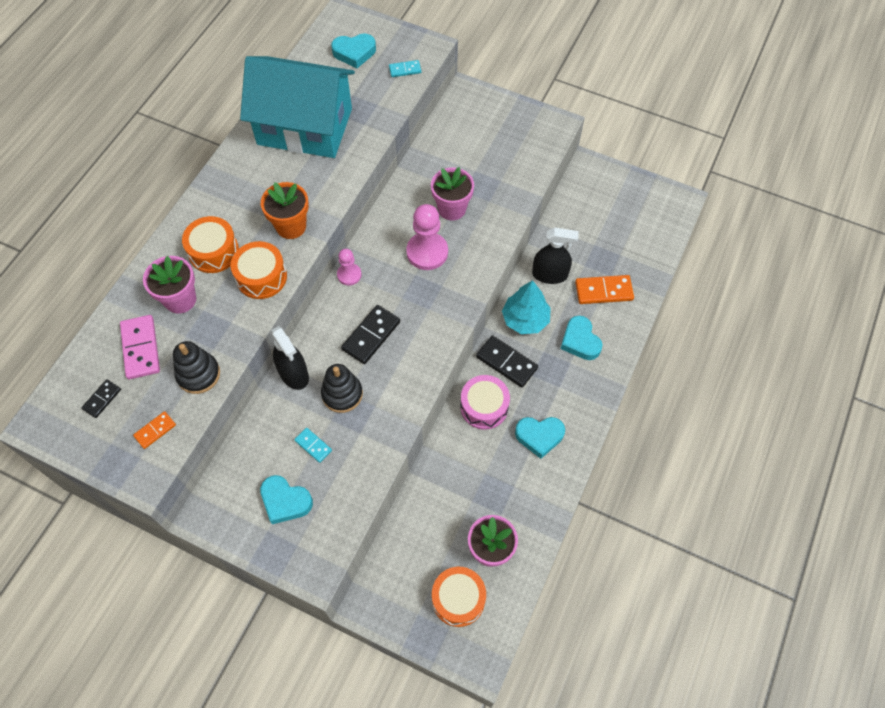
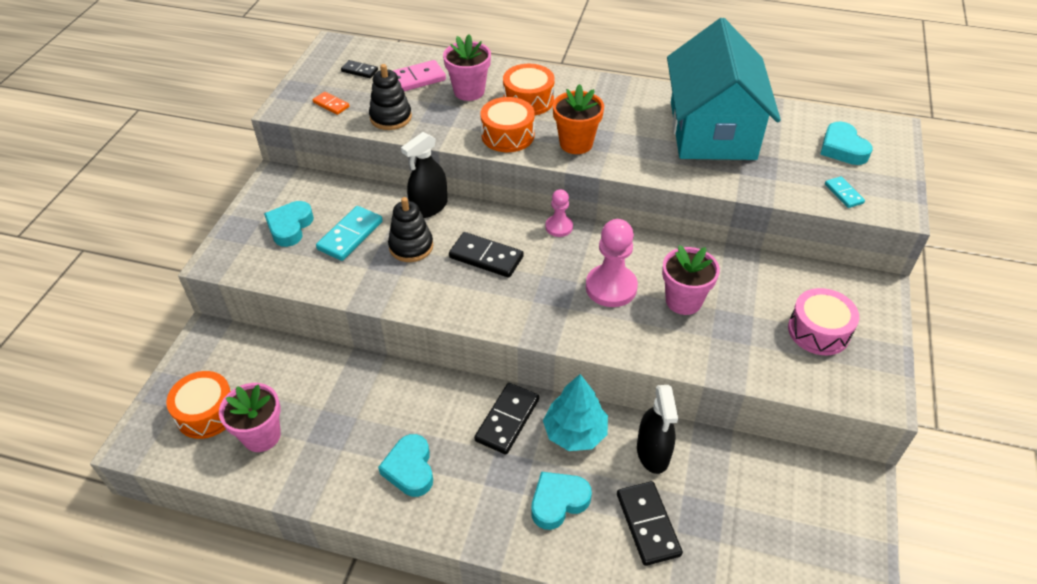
camera: 80 degrees right, 15 degrees down
turquoise domino [294,428,332,463] -> turquoise domino [316,206,383,261], size x1.77
pink drum [460,375,510,430] -> pink drum moved to [788,288,859,355]
orange domino [575,275,634,304] -> black domino [617,481,683,566]

